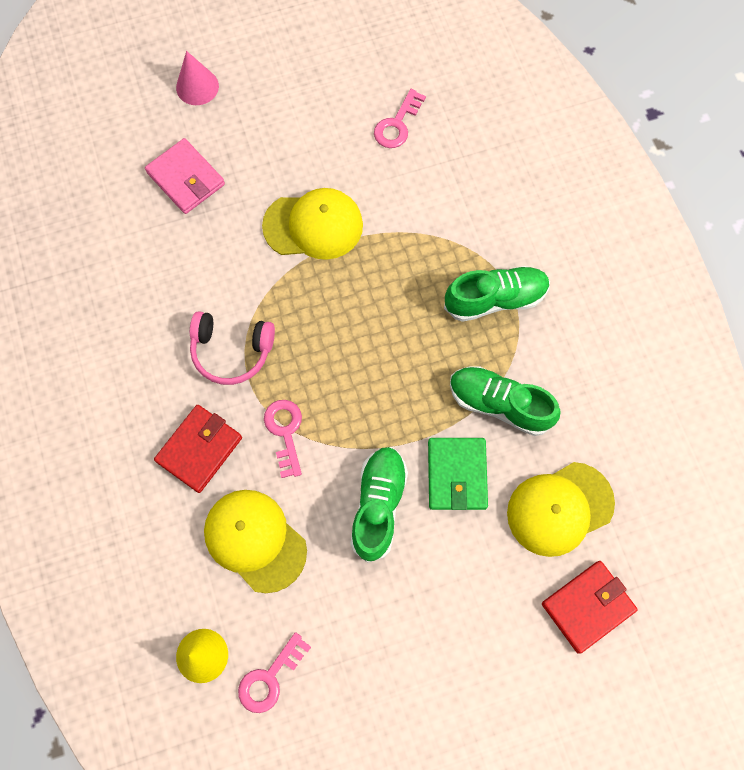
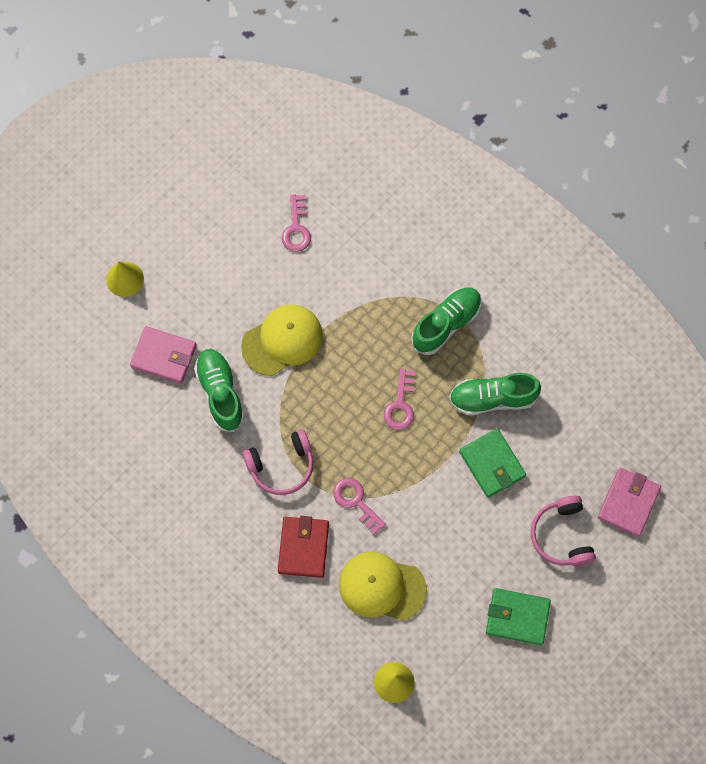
camera: 30 degrees left, 0 degrees up
pink cone [176,51,219,105] -> yellow cone [106,261,144,297]
pink key [238,632,311,713] -> pink key moved to [384,369,415,430]
green shoe [350,447,408,563] -> green shoe moved to [194,348,245,432]
yellow cap [507,462,615,557] -> none
red wallet [542,561,638,654] -> pink wallet [597,468,661,537]
none -> green wallet [486,588,551,645]
none -> pink headphones [531,496,596,566]

